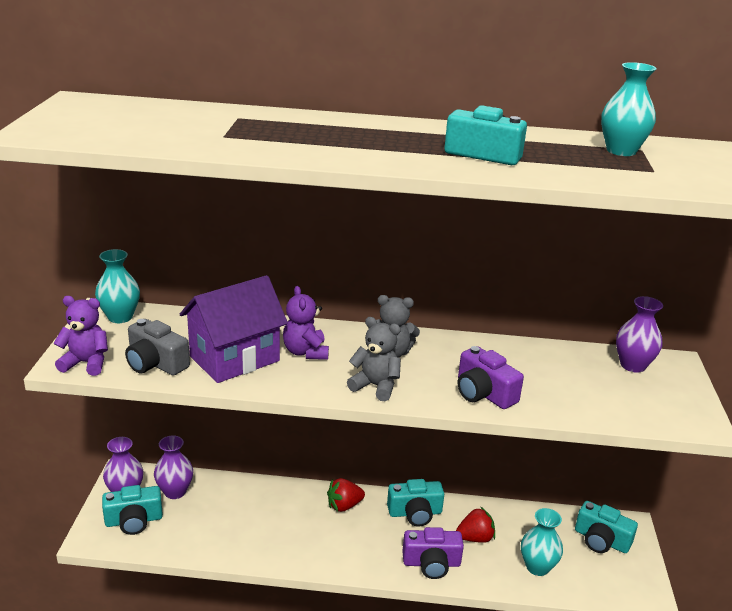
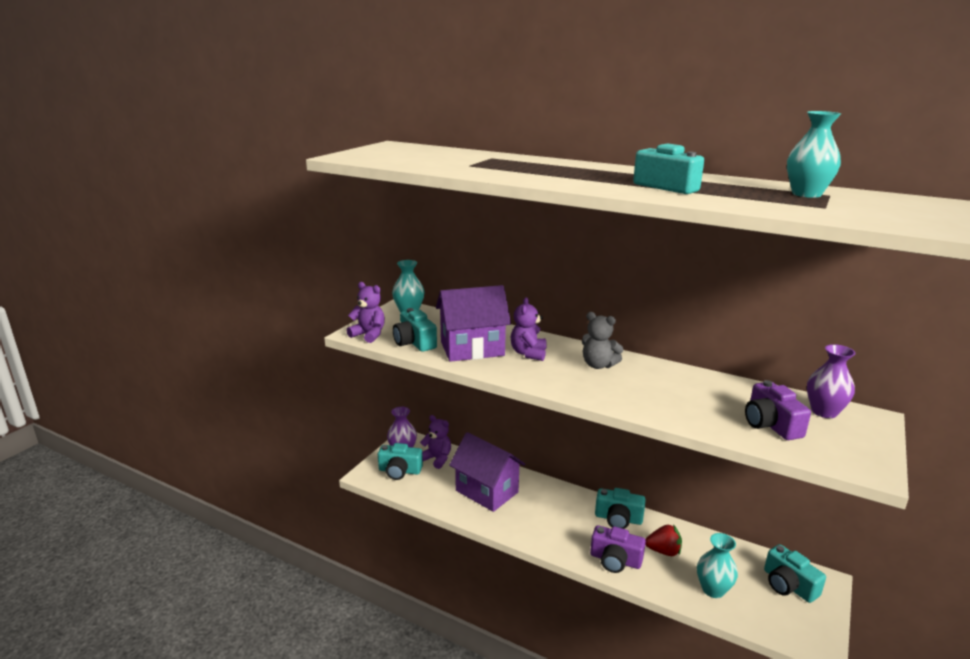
camera: 25 degrees right, 5 degrees down
grey camera [125,319,190,376] -> turquoise camera [393,308,437,352]
purple vase [154,435,193,499] -> purple teddy bear [420,415,451,469]
red strawberry [327,478,365,512] -> none
grey teddy bear [347,317,401,401] -> none
purple camera [458,346,524,409] -> purple camera moved to [745,380,811,440]
none -> purple house [449,432,525,512]

